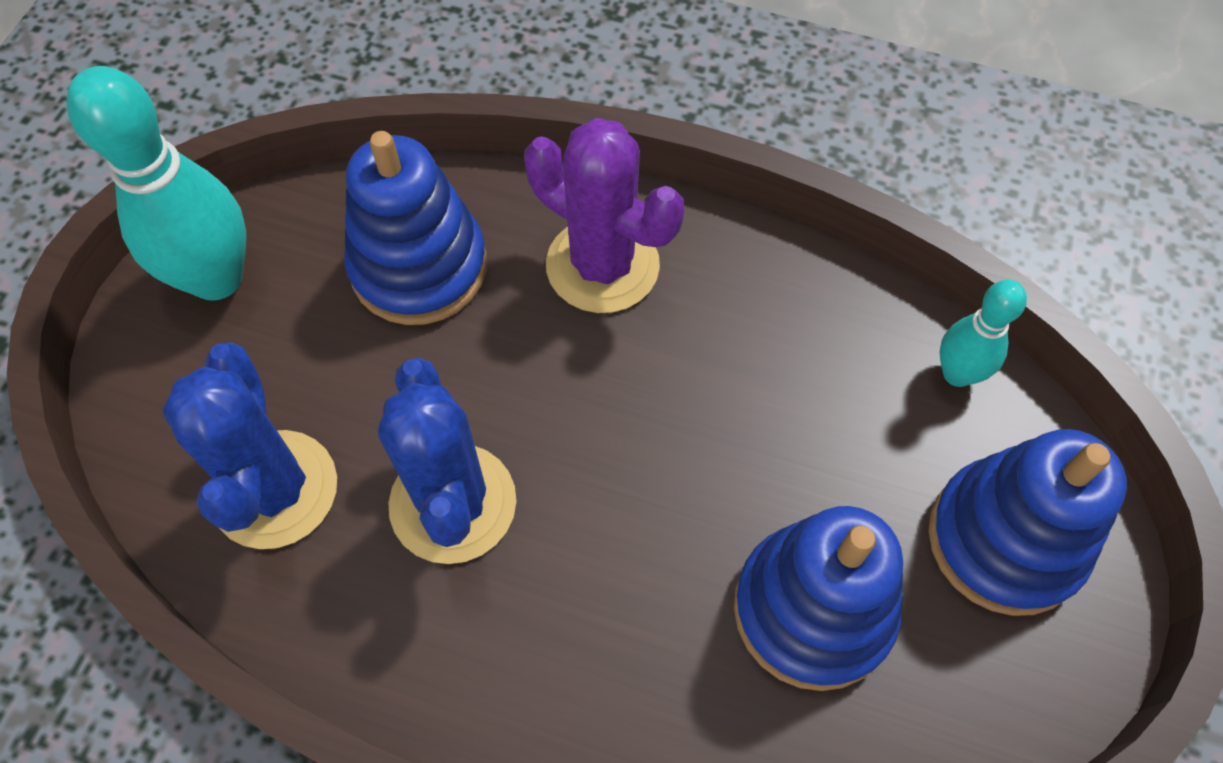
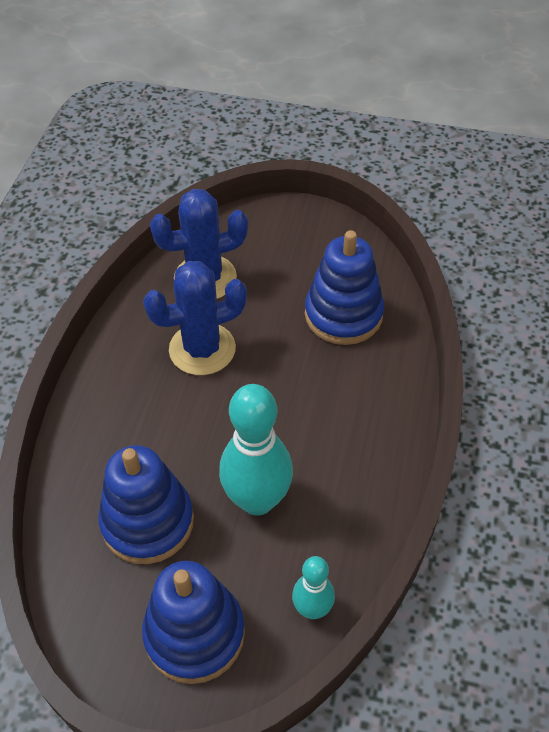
camera: 85 degrees right, 10 degrees down
turquoise bowling pin [66,66,246,301] -> turquoise bowling pin moved to [219,384,293,516]
purple cactus [524,118,684,313] -> none

